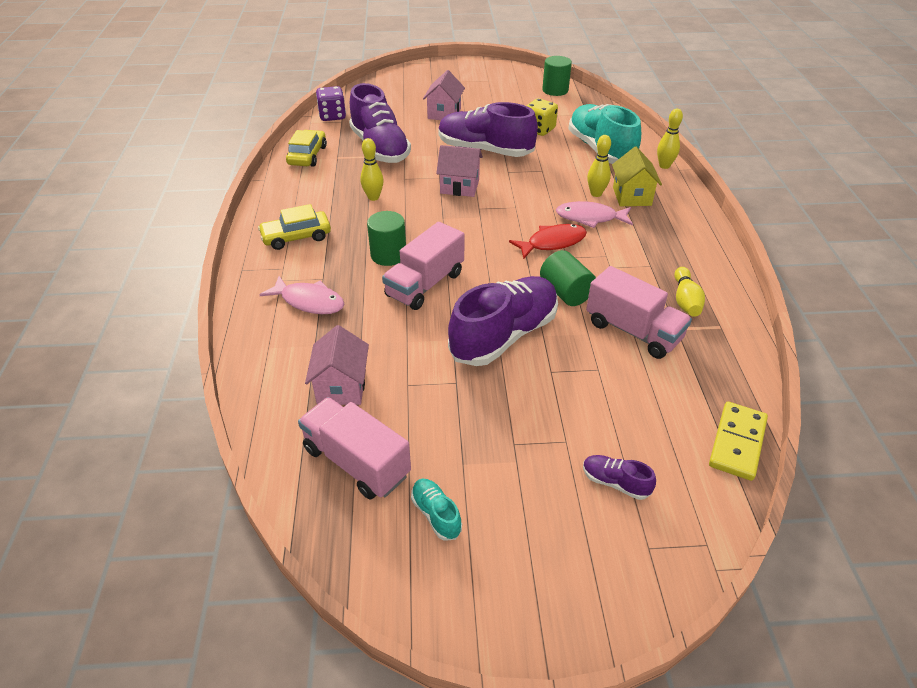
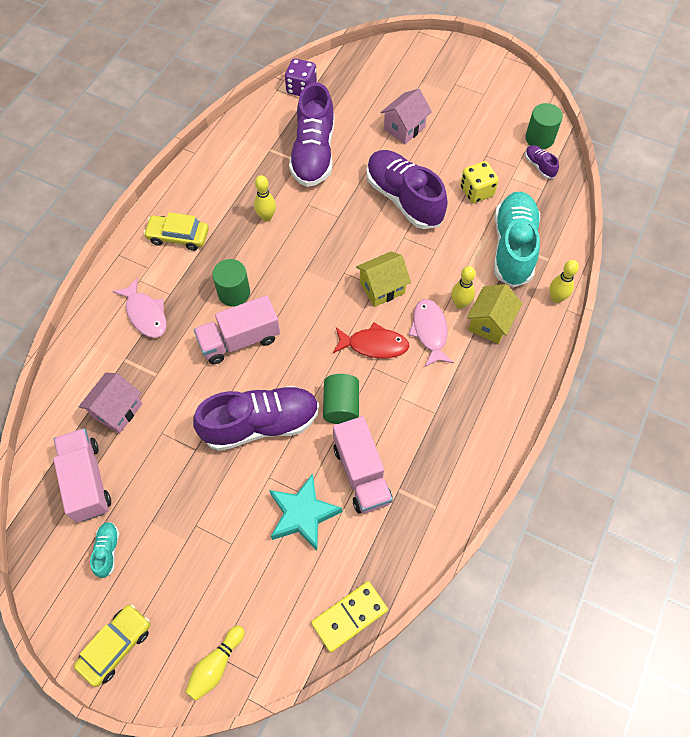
camera: 30 degrees right, 20 degrees up
yellow car [286,130,327,167] -> yellow car moved to [74,604,150,687]
pink house [436,145,483,197] -> none
pink fish [556,201,633,228] -> pink fish turned 45 degrees clockwise [408,299,454,367]
purple shoe [583,455,656,500] -> purple shoe moved to [525,145,559,179]
yellow bowling pin [674,267,705,317] -> yellow bowling pin moved to [185,626,245,701]
none -> turquoise star [269,474,342,551]
none -> yellow house [356,251,411,307]

